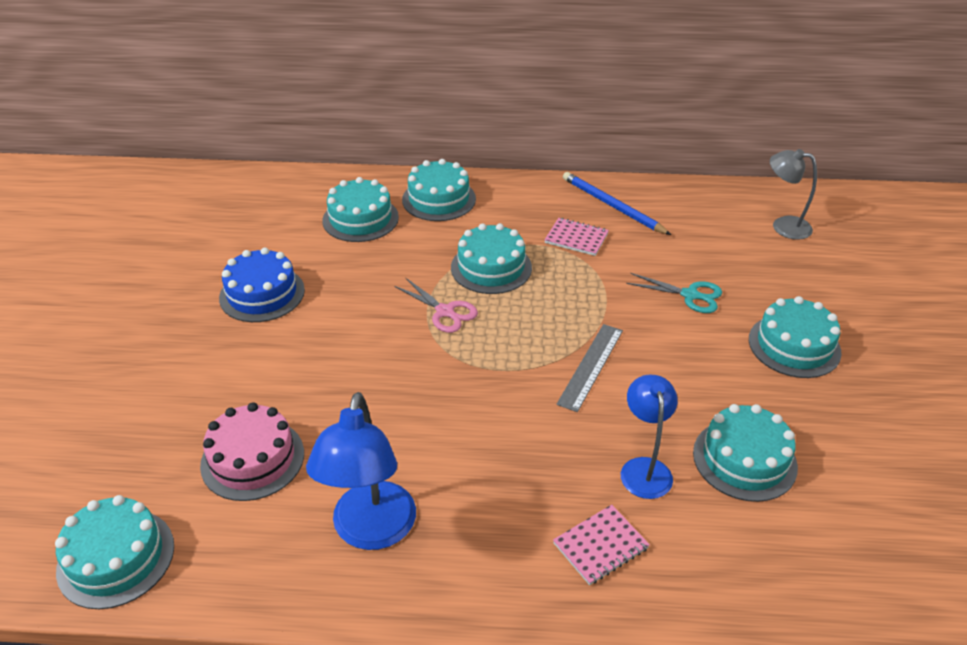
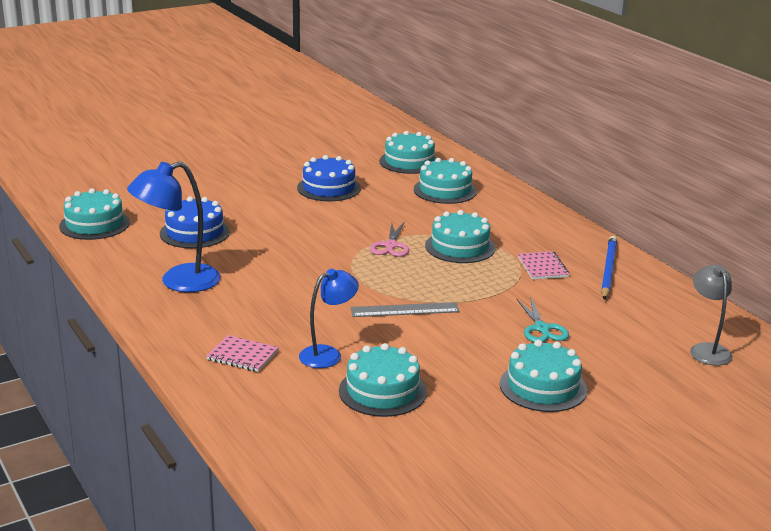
camera: 55 degrees right, 15 degrees down
pink cake [200,402,304,501] -> blue cake [160,196,230,248]
turquoise cake [402,159,476,221] -> turquoise cake moved to [379,131,437,174]

